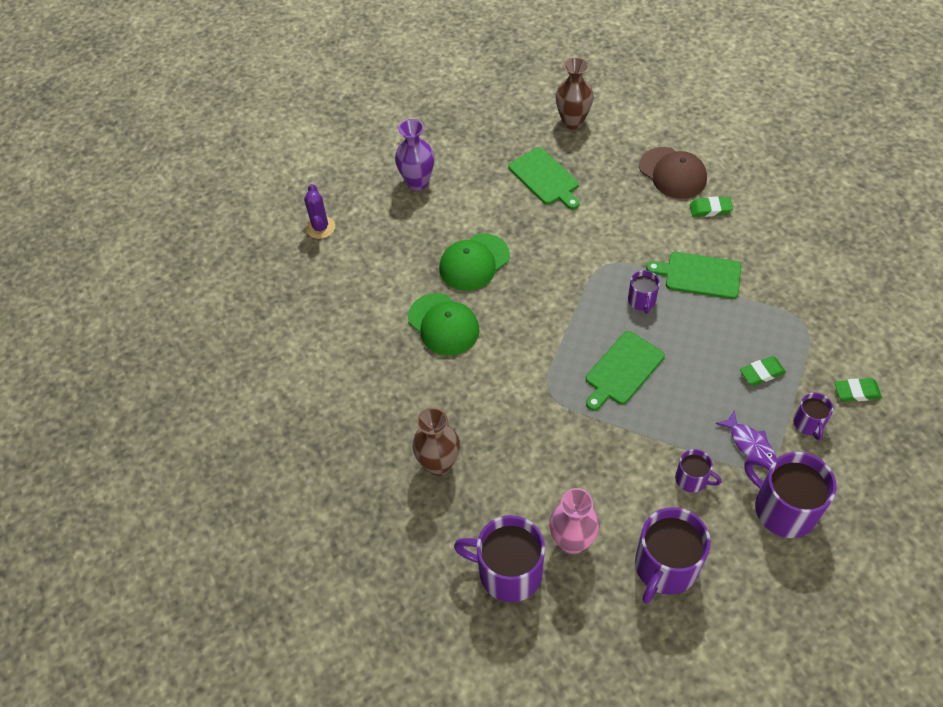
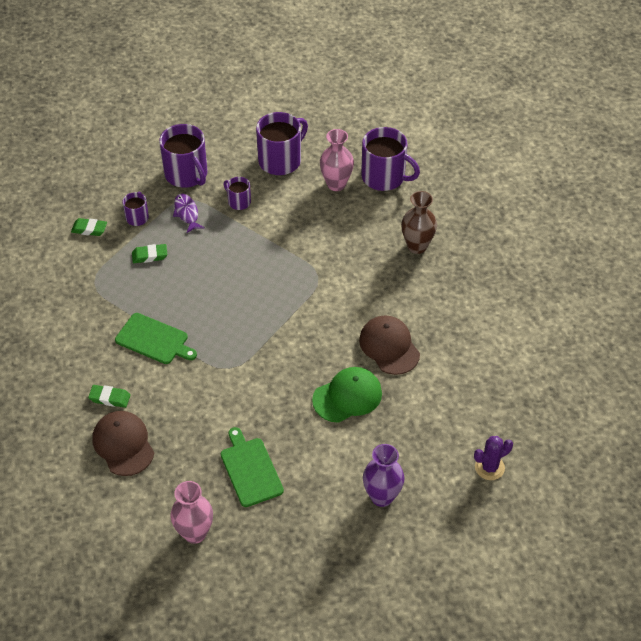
camera: 170 degrees left, 5 degrees down
purple cactus [304,184,335,239] -> purple cactus turned 60 degrees clockwise [474,436,513,480]
green cap [408,293,480,356] -> brown cap [359,316,420,375]
brown vase [555,57,594,130] -> pink vase [170,481,213,544]
green cutting board [586,331,665,411] -> none
purple mug [628,270,660,314] -> none

